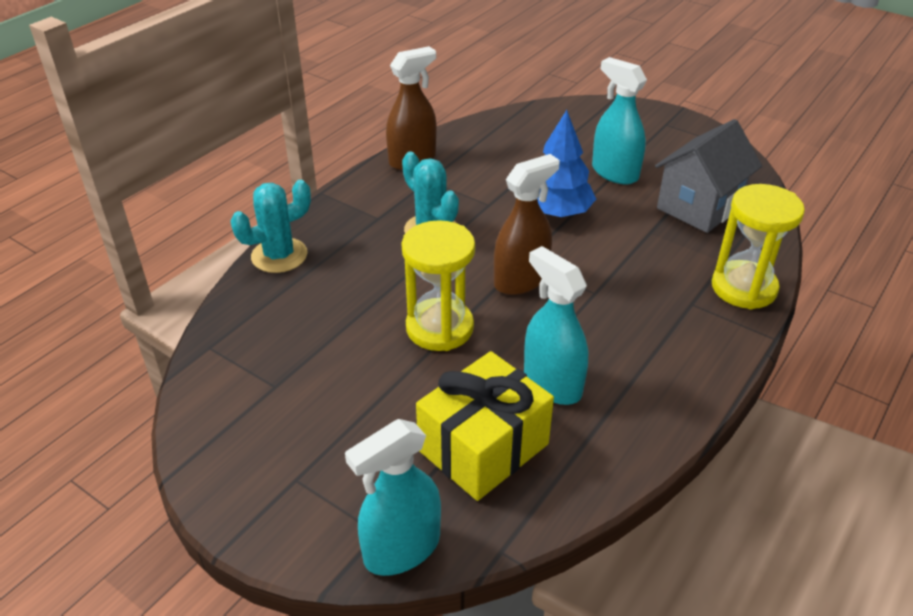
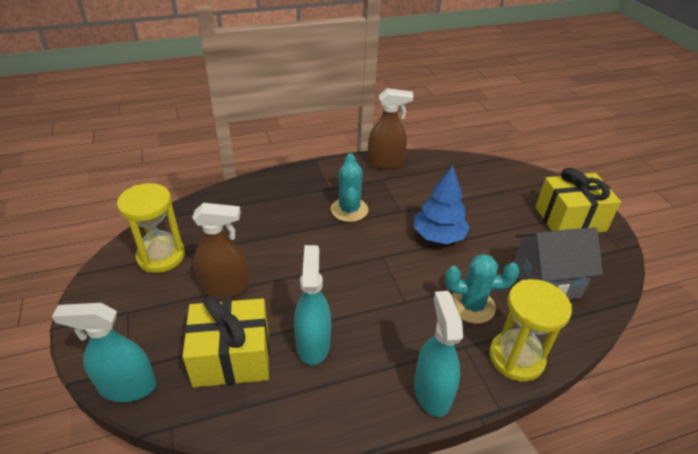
camera: 35 degrees right, 0 degrees up
turquoise cactus [230,180,311,273] -> turquoise cactus moved to [445,254,520,324]
yellow hourglass [401,220,475,351] -> yellow hourglass moved to [117,183,185,273]
brown spray bottle [494,154,560,295] -> brown spray bottle moved to [192,203,249,298]
turquoise spray bottle [592,57,647,184] -> turquoise spray bottle moved to [414,291,463,417]
none -> yellow gift [536,168,621,233]

